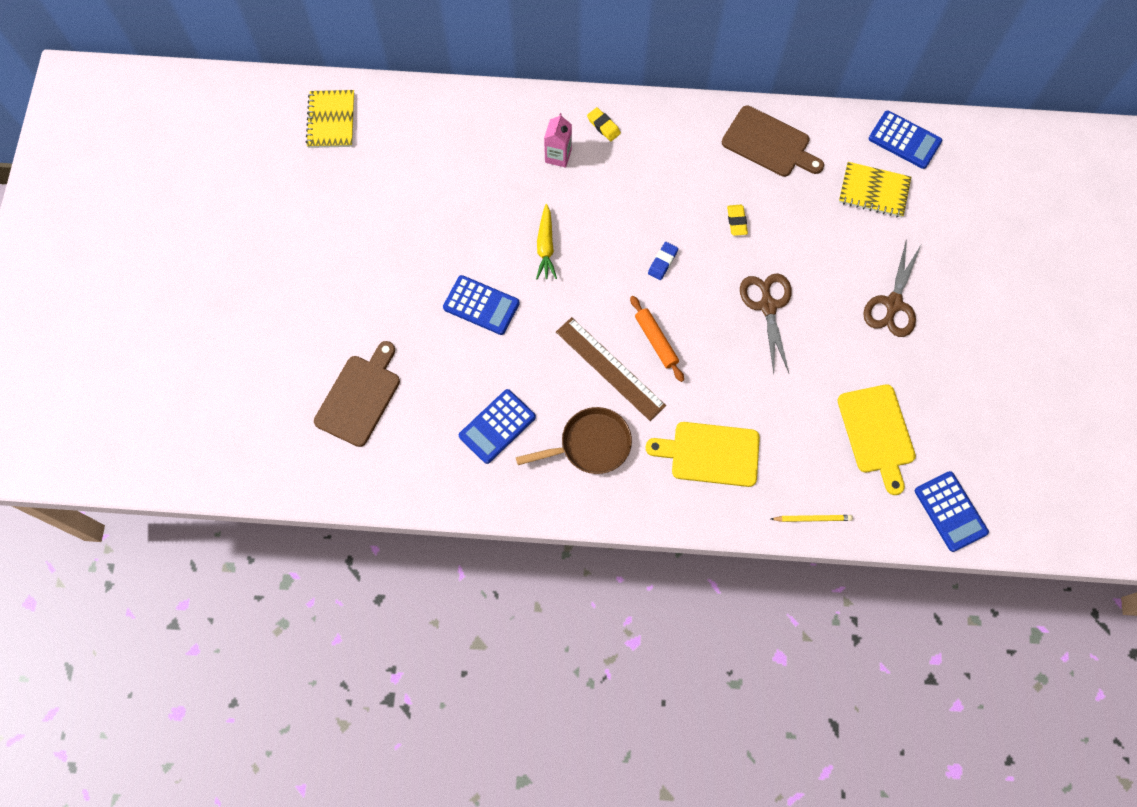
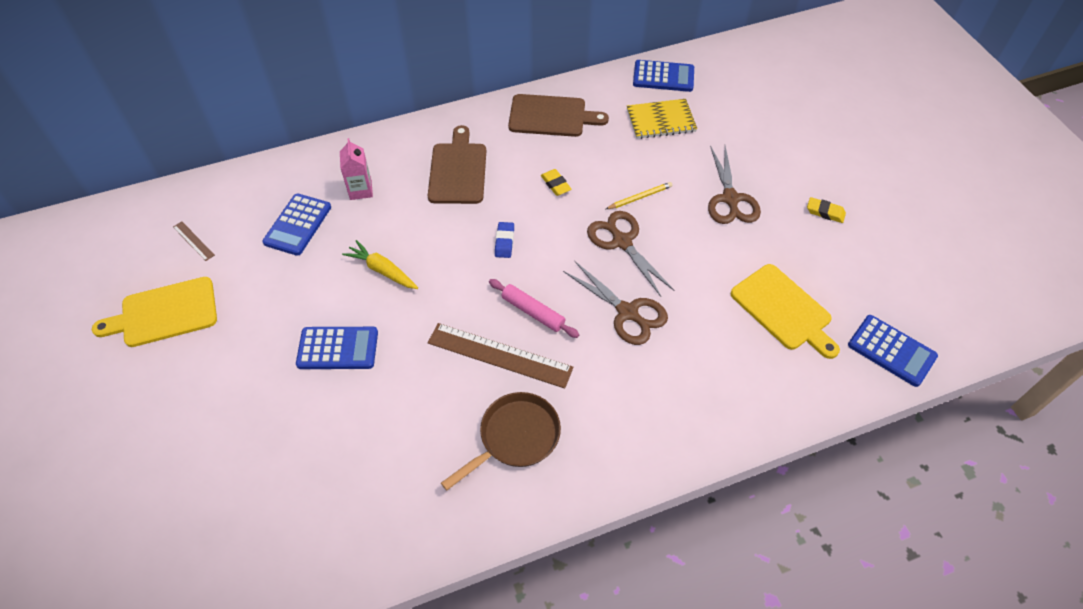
camera: 25 degrees left, 15 degrees down
yellow notebook [306,90,354,148] -> none
brown cutting board [314,341,400,447] -> brown cutting board moved to [428,125,486,204]
blue calculator [459,389,536,464] -> blue calculator moved to [262,193,331,256]
yellow carrot [536,204,557,280] -> yellow carrot turned 150 degrees clockwise [342,240,418,289]
yellow eraser [587,107,621,141] -> yellow eraser moved to [807,197,846,223]
orange rolling pin [630,296,684,382] -> pink rolling pin [489,279,580,338]
yellow cutting board [646,422,760,487] -> yellow cutting board moved to [92,277,217,347]
yellow pencil [771,515,853,522] -> yellow pencil moved to [606,182,672,209]
none -> brown ruler [173,221,215,261]
none -> brown scissors [563,261,668,345]

